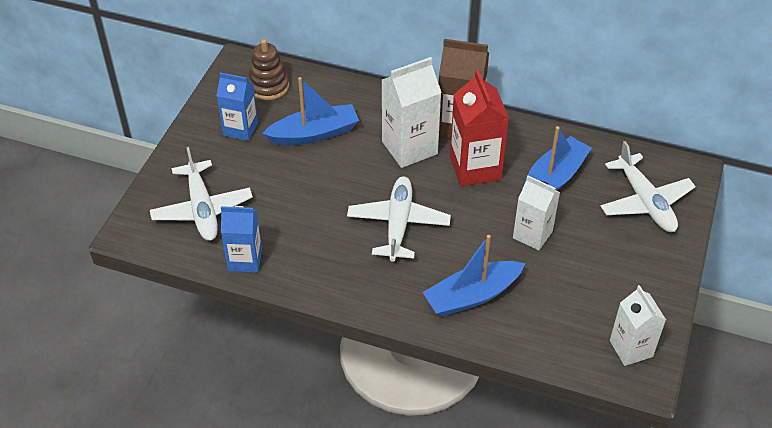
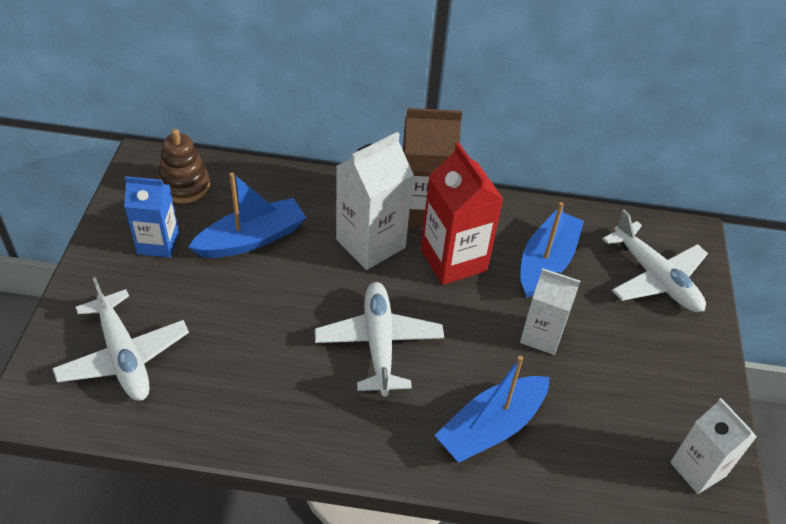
camera: 15 degrees left, 0 degrees up
blue carton [221,206,262,272] -> none

